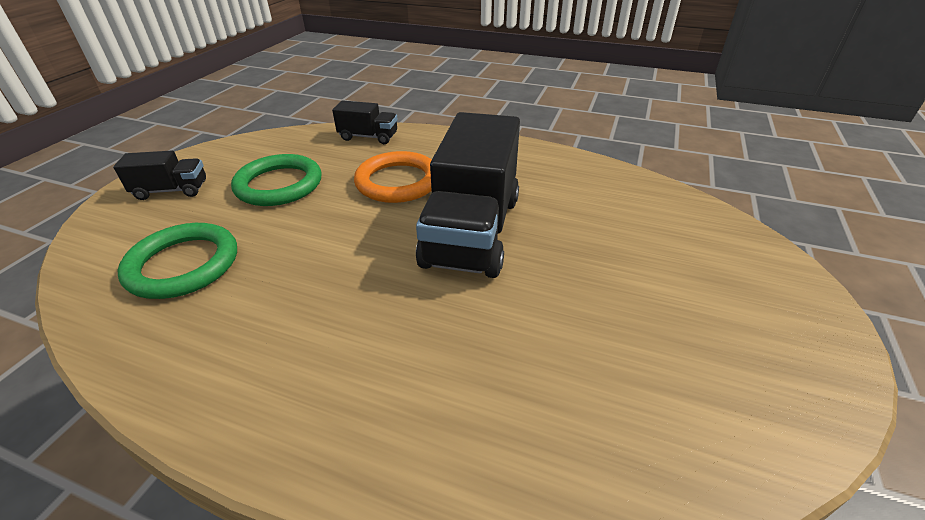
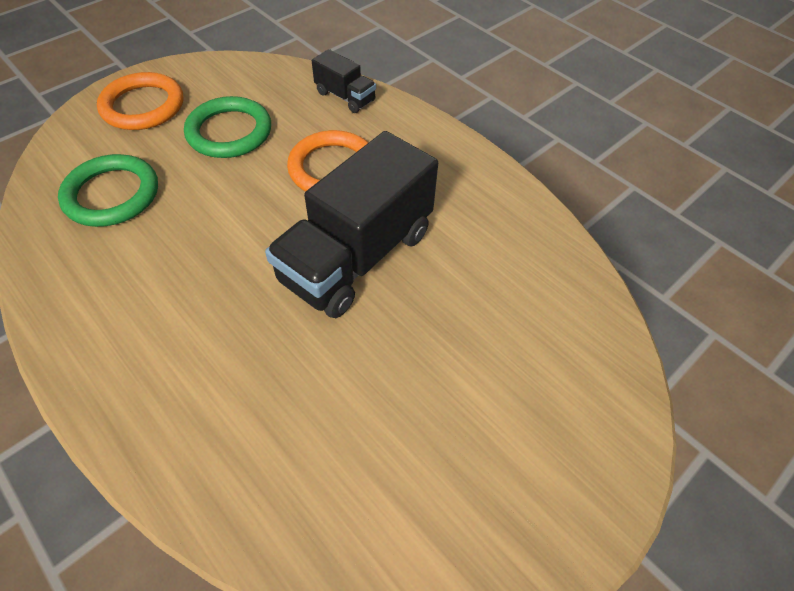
camera: 25 degrees right, 15 degrees up
black truck [113,151,206,200] -> orange ring [97,72,183,130]

